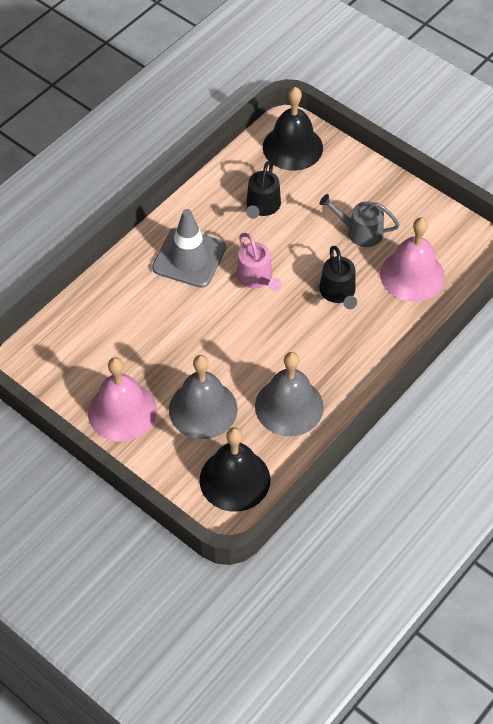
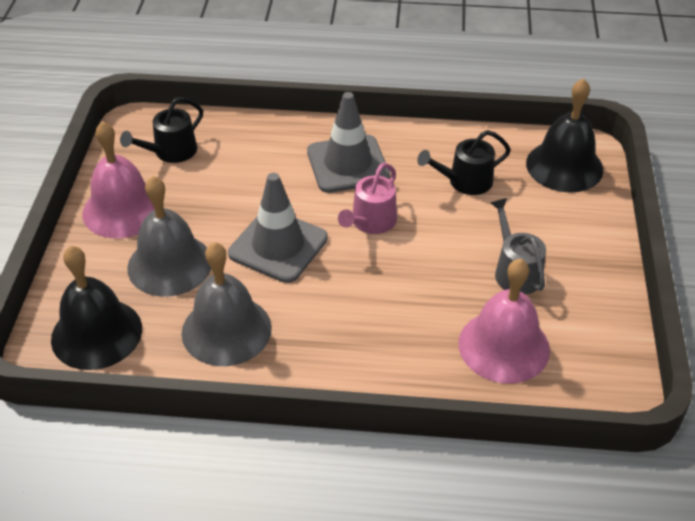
camera: 55 degrees right, 10 degrees down
black watering can [319,246,357,309] -> black watering can moved to [120,97,203,163]
none -> grey traffic cone [228,173,328,283]

